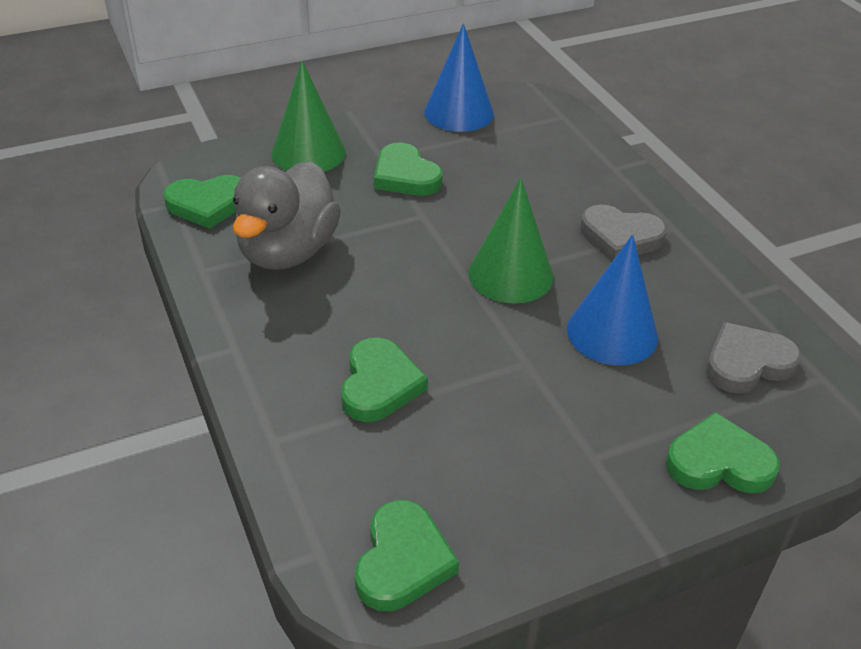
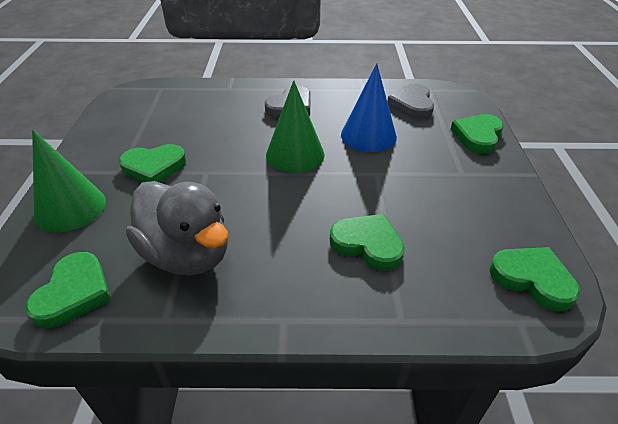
camera: 65 degrees left, 0 degrees up
blue cone [424,23,494,132] -> none

